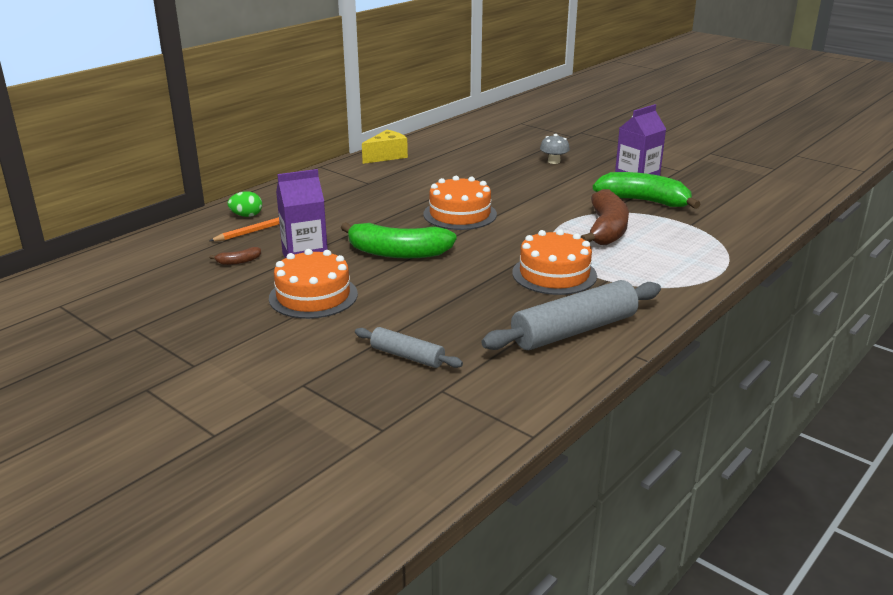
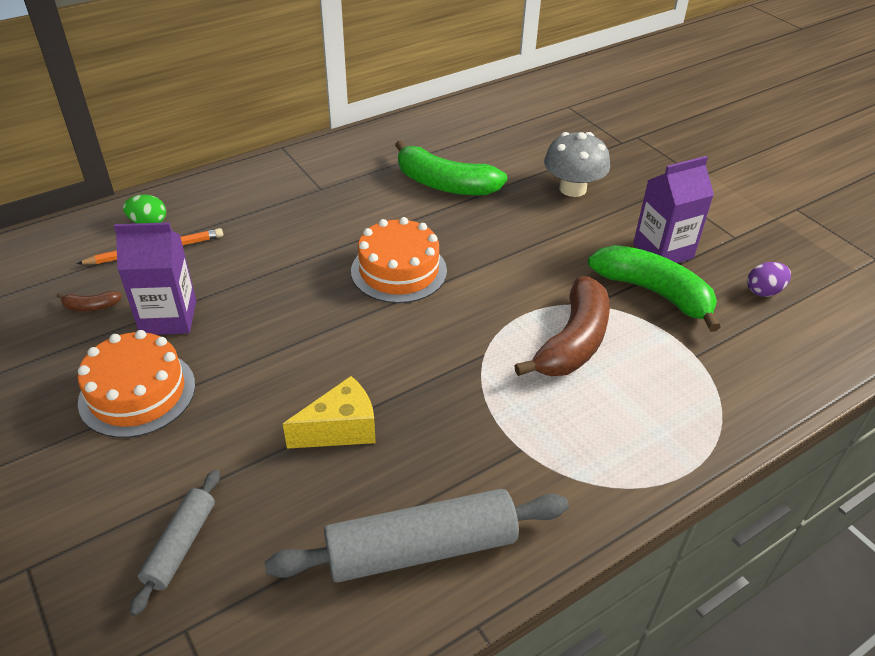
camera: 15 degrees right, 15 degrees up
green banana [341,222,456,259] -> green banana moved to [395,140,507,196]
grey rolling pin [355,327,463,368] -> grey rolling pin turned 60 degrees clockwise [130,470,220,616]
yellow cheese [362,130,408,164] -> yellow cheese moved to [283,376,376,449]
orange cake [512,229,597,295] -> none
grey mushroom [540,134,570,164] -> grey mushroom [544,132,610,197], size x1.65
none -> purple egg [747,262,791,297]

